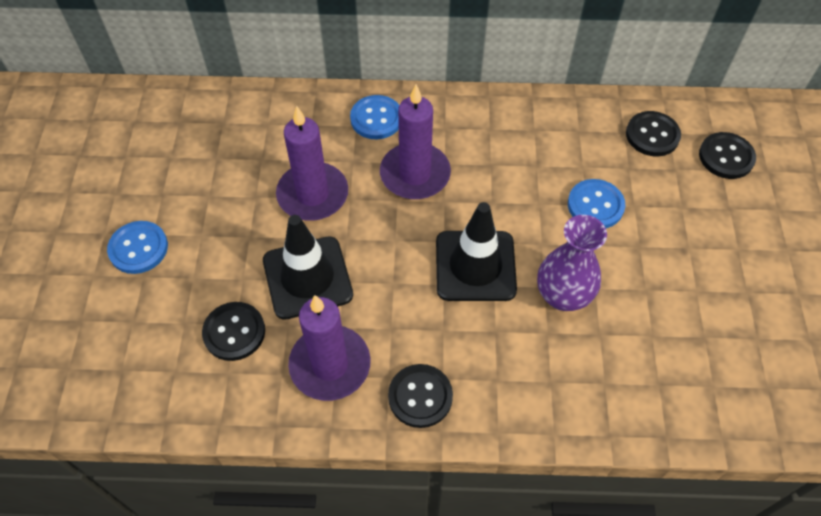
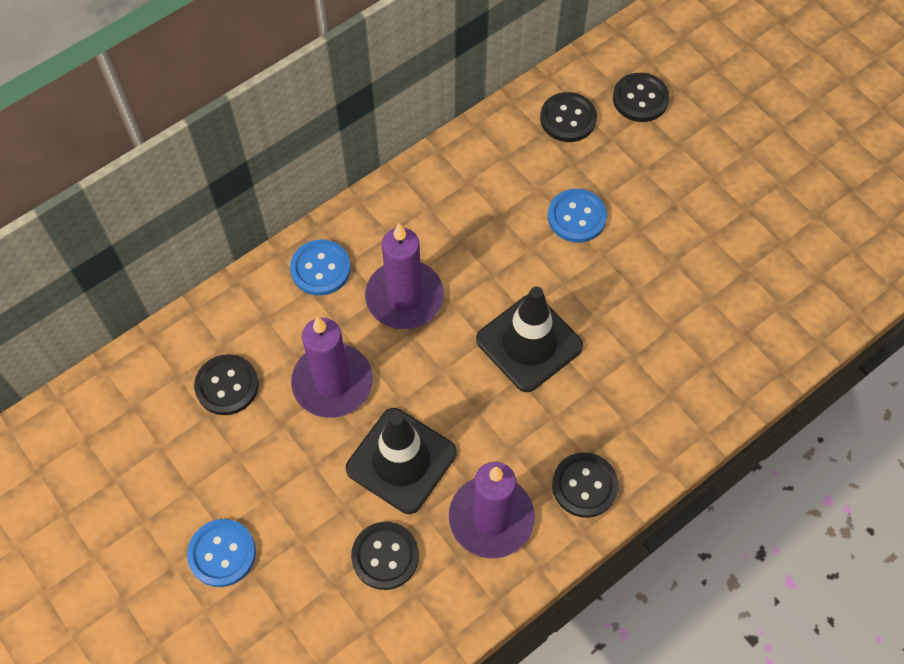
camera: 40 degrees left, 5 degrees up
purple vase [537,215,607,311] -> none
none -> black button [194,354,259,415]

